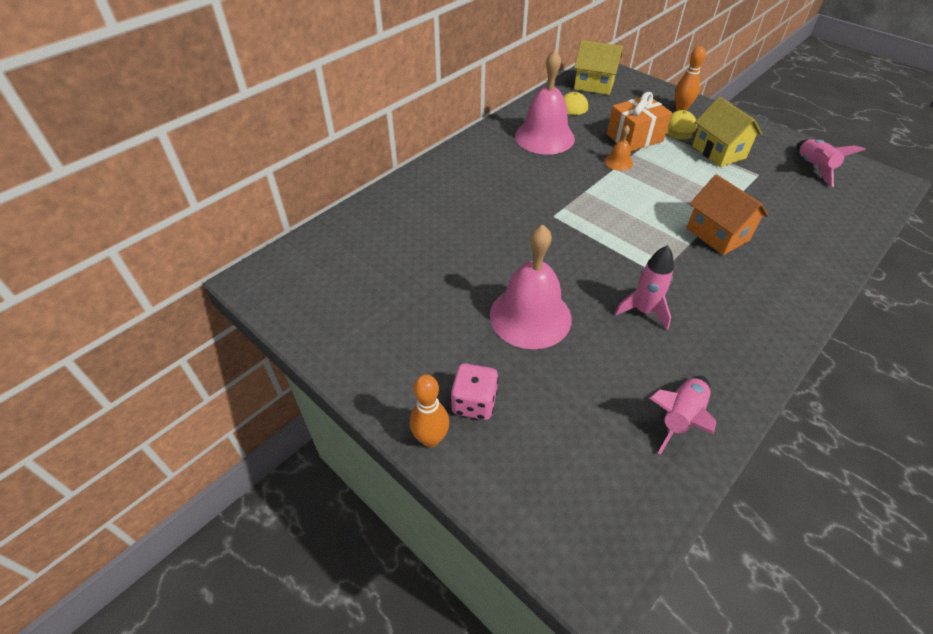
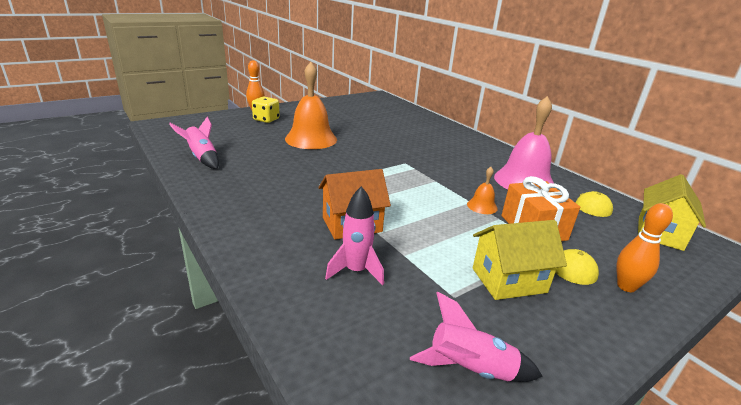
camera: 100 degrees right, 20 degrees down
pink dice [451,363,499,420] -> yellow dice [252,97,280,123]
pink bell [490,225,572,349] -> orange bell [285,62,337,149]
pink rocket [615,245,674,330] -> pink rocket moved to [325,186,384,285]

